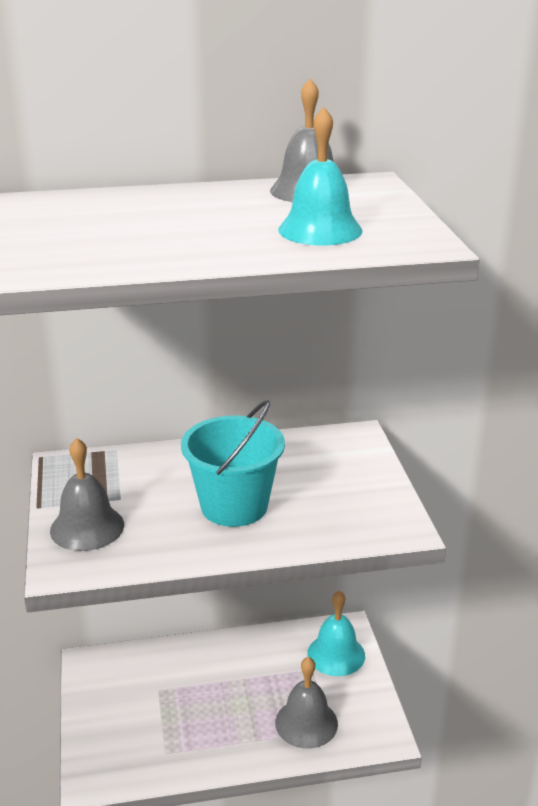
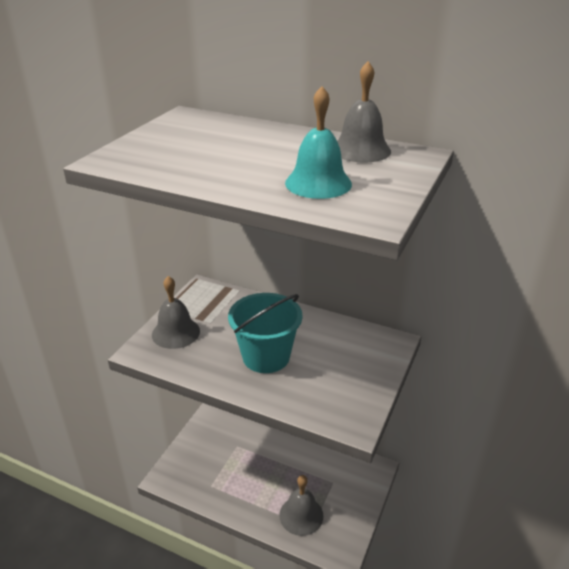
camera: 35 degrees right, 5 degrees up
turquoise bell [307,591,365,676] -> none

